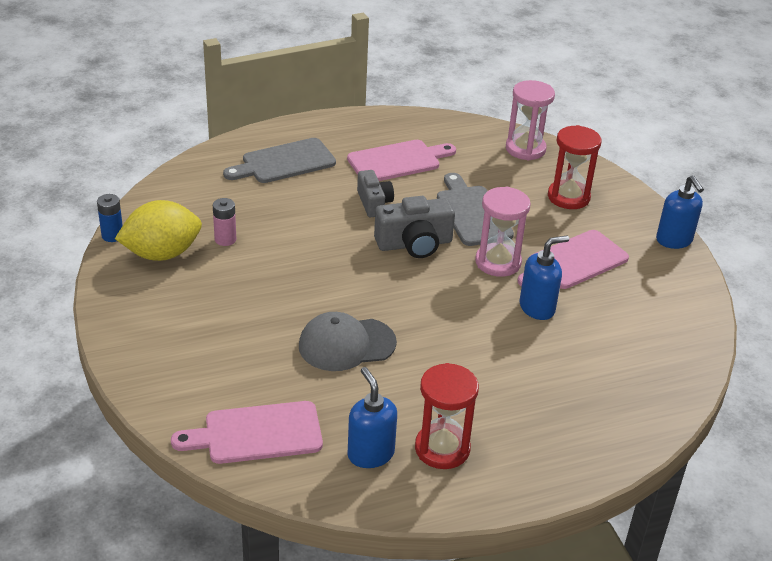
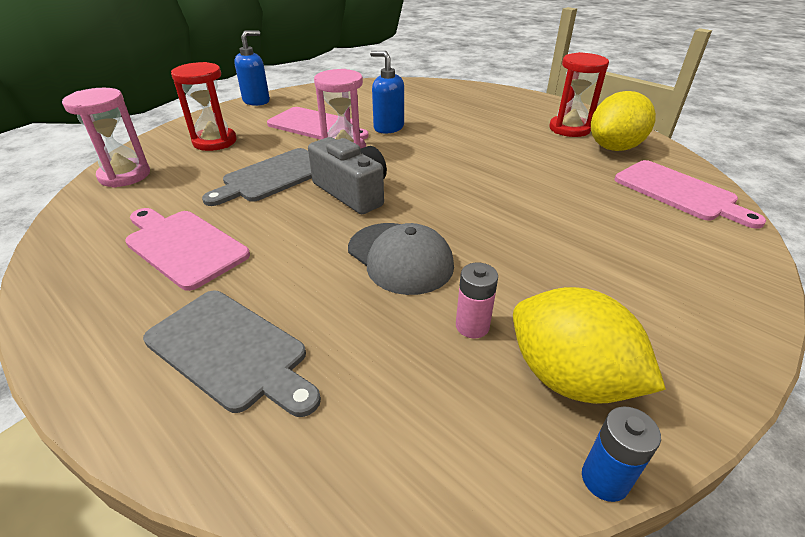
camera: 115 degrees left, 0 degrees up
grey cap [299,312,397,371] -> grey cap moved to [348,223,454,295]
blue soap dispenser [348,367,397,468] -> yellow lemon [591,91,656,151]
grey camera [357,170,394,217] -> none

